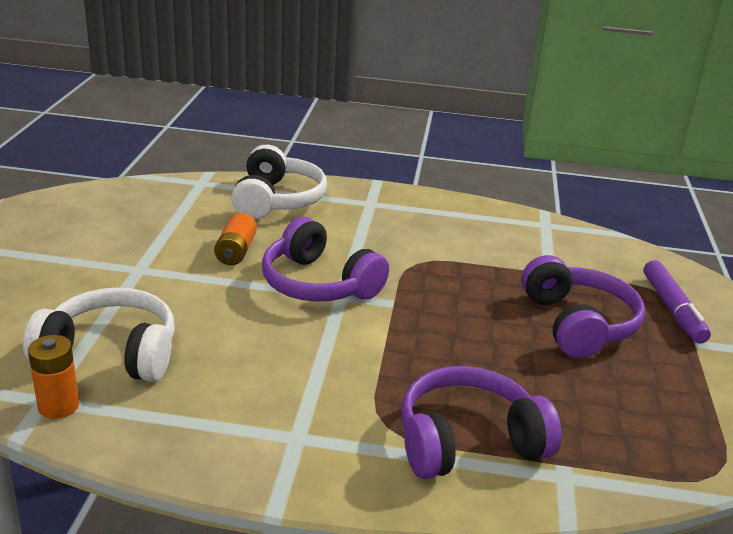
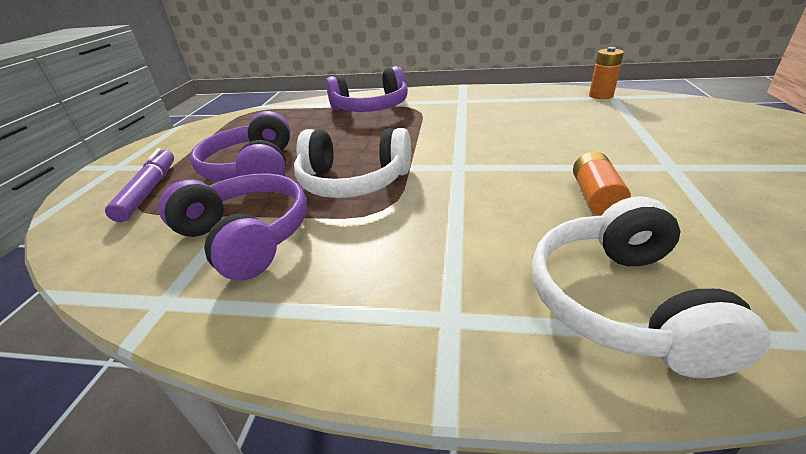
camera: 175 degrees left, 5 degrees up
white headphones [23,288,175,382] -> white headphones moved to [294,128,411,198]
purple headphones [262,217,389,302] -> purple headphones moved to [159,173,307,281]

